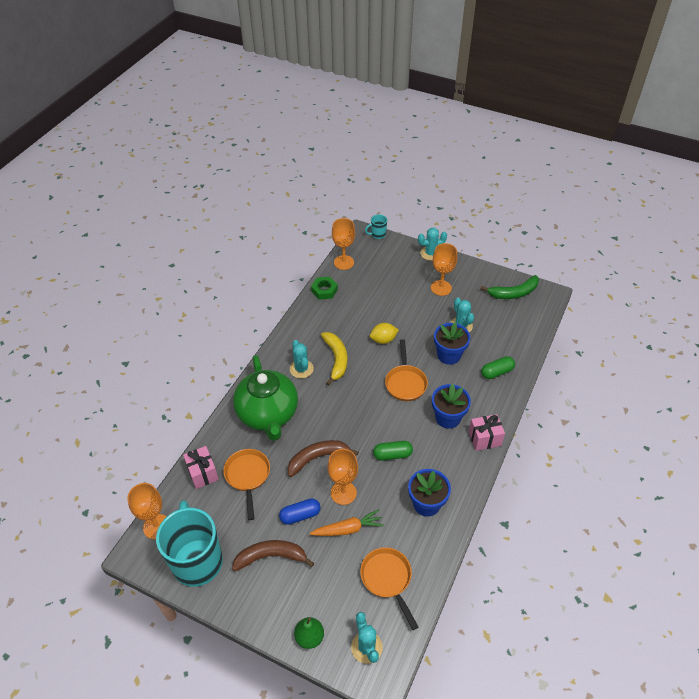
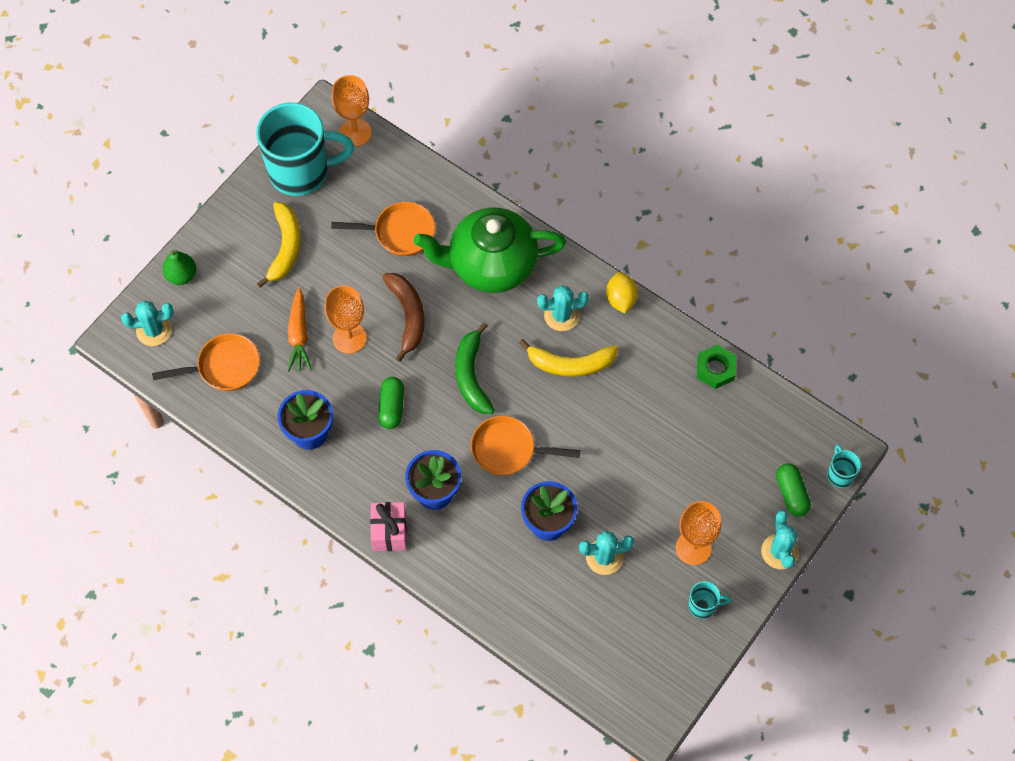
camera: 100 degrees right, 15 degrees up
pink gift [183,446,219,489] -> none
brown banana [232,540,315,571] -> yellow banana [256,202,301,288]
blue capsule [279,498,321,525] -> none
orange goblet [332,218,355,270] -> none
yellow lemon [370,323,399,344] -> yellow lemon moved to [606,272,638,313]
green banana [480,275,539,299] -> green banana moved to [455,322,494,414]
green capsule [481,356,515,379] -> green capsule moved to [776,463,811,516]
none -> turquoise mug [688,581,731,619]

